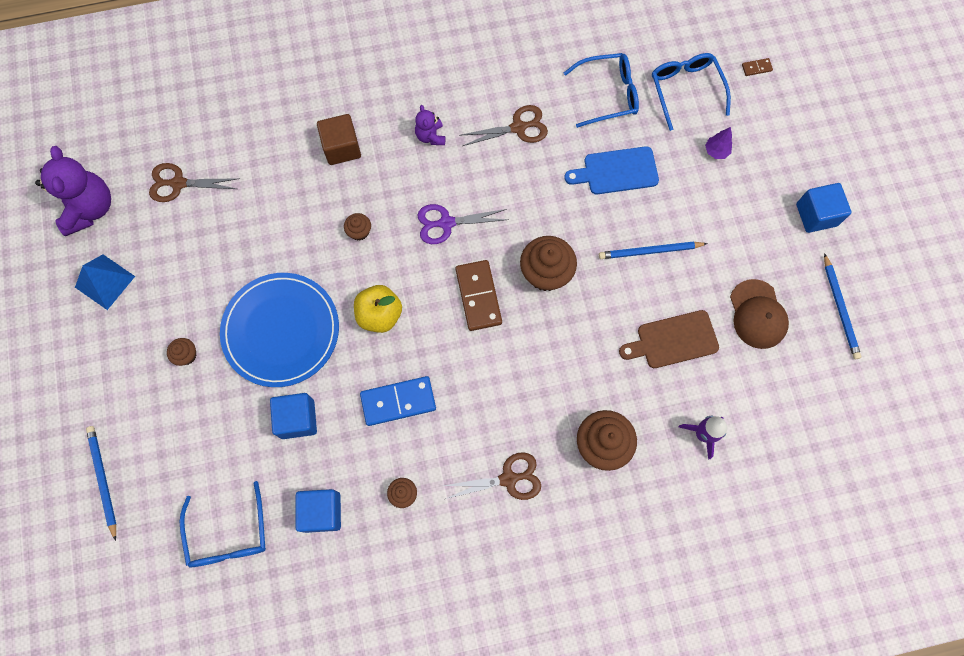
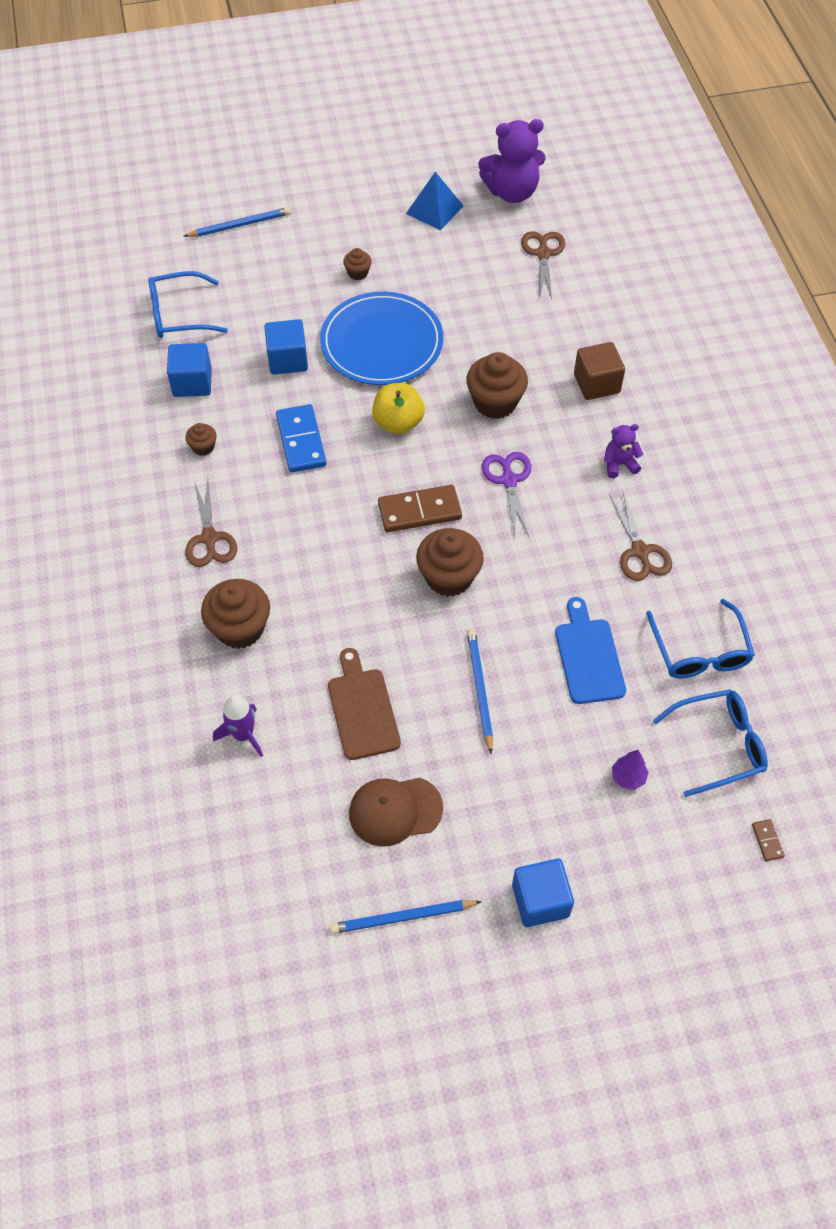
camera: 90 degrees right, 15 degrees down
brown cupcake [344,213,371,240] -> brown cupcake [466,352,528,419], size x2.01

